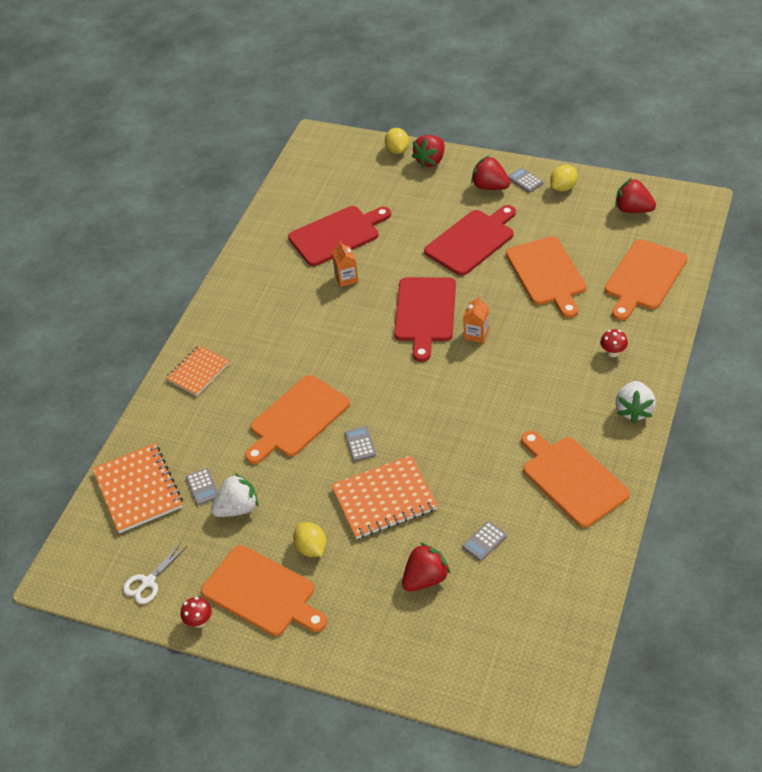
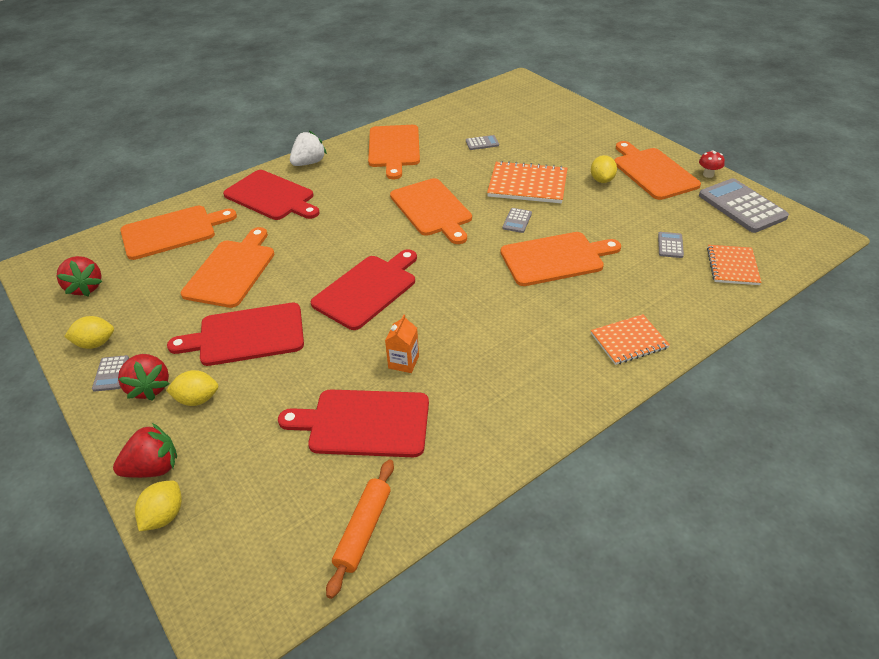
camera: 150 degrees left, 5 degrees down
orange notebook [92,443,183,533] -> orange notebook [707,245,762,285], size x0.65
white scissors [123,544,187,604] -> grey calculator [699,178,789,233]
white strawberry [211,473,258,517] -> none
red strawberry [402,543,450,592] -> none
orange carton [463,296,489,343] -> none
red mushroom [600,329,628,357] -> red cutting board [223,170,320,220]
none -> yellow lemon [166,370,218,406]
none -> orange rolling pin [326,459,394,599]
none -> orange cutting board [390,178,472,244]

